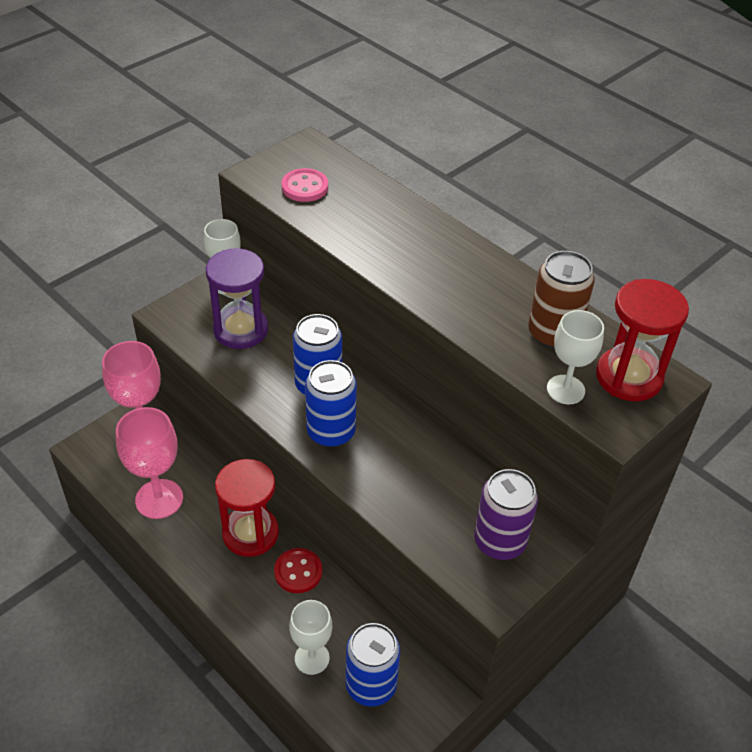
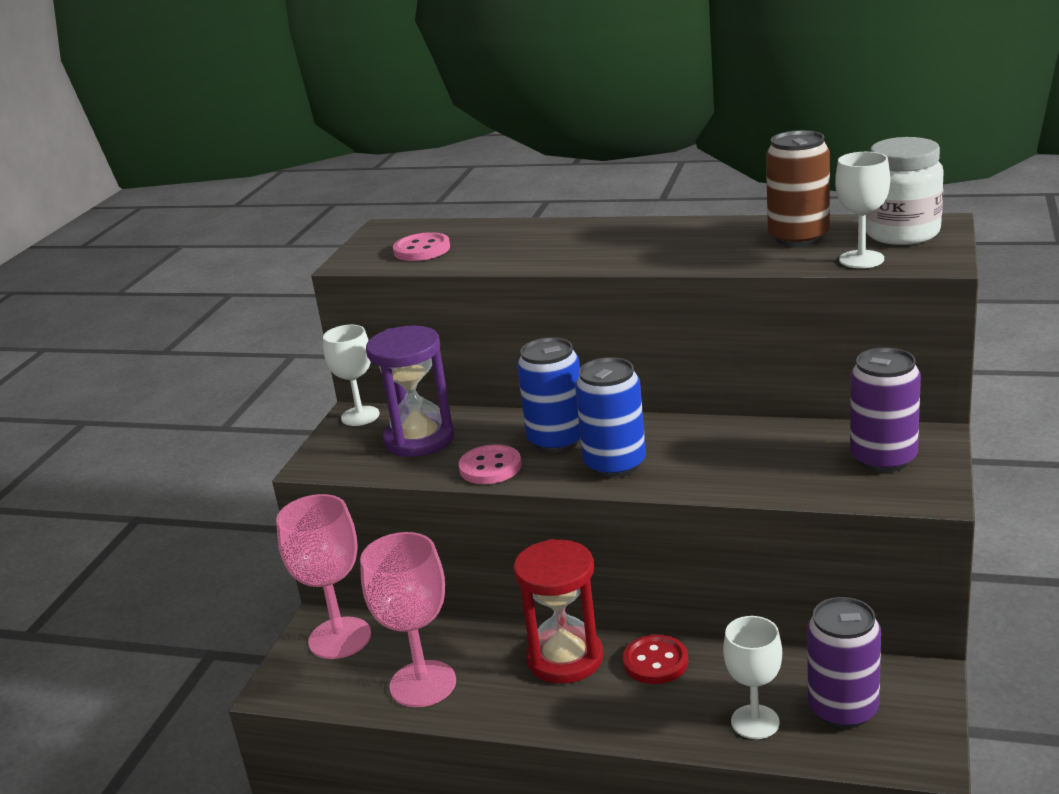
camera: 25 degrees left, 20 degrees down
blue can [345,623,400,707] -> purple can [807,597,881,728]
red hourglass [596,279,689,401] -> white jar [866,137,944,245]
none -> pink button [459,444,522,484]

